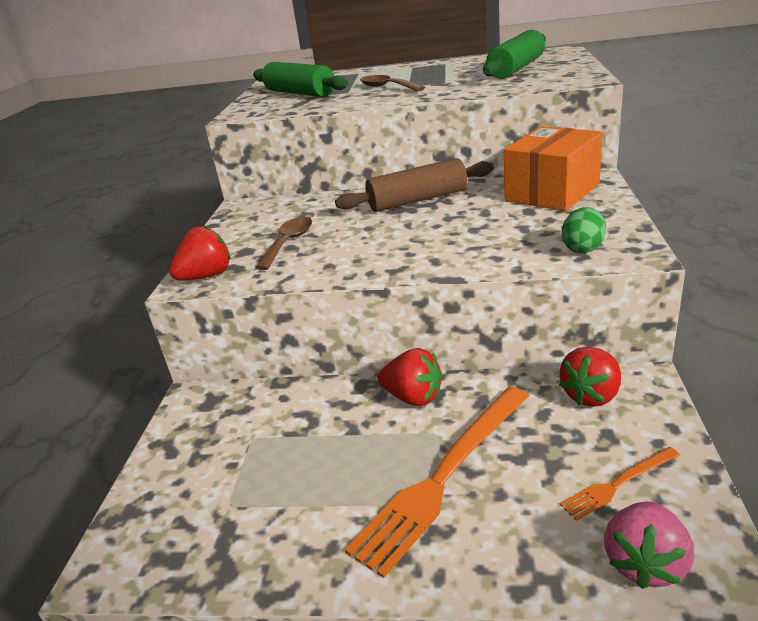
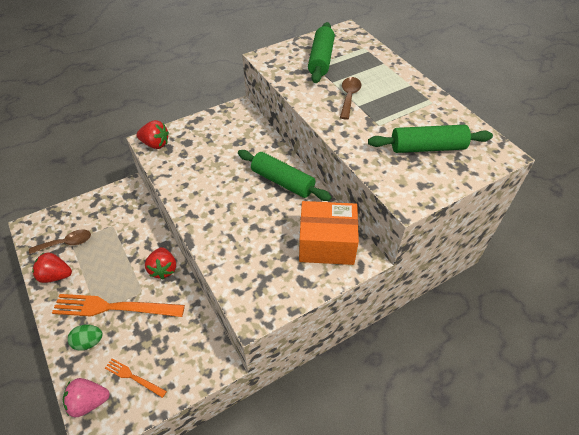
camera: 50 degrees right, 20 degrees up
brown spoon [255,217,312,270] -> brown spoon moved to [29,229,91,254]
brown rolling pin [335,158,494,212] -> green rolling pin [238,150,332,201]
red strawberry [559,347,621,407] -> red strawberry moved to [32,252,72,283]
green egg [562,207,606,253] -> green egg moved to [68,325,103,351]

